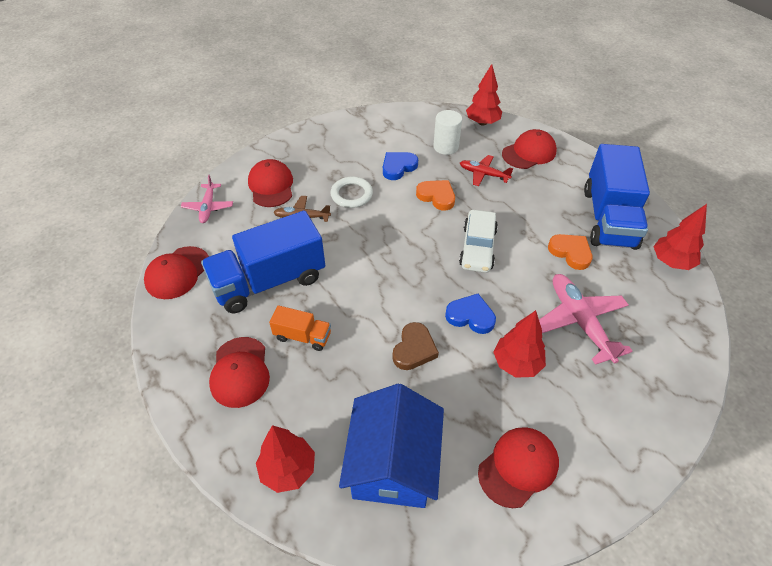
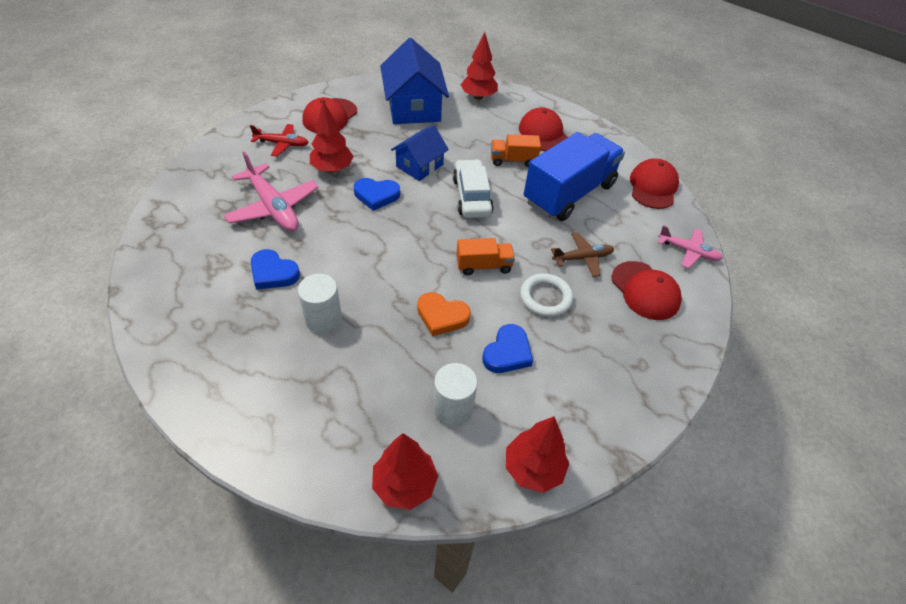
camera: 160 degrees right, 0 degrees up
pink plane [181,175,233,223] -> pink plane turned 135 degrees clockwise [658,225,723,268]
brown heart [392,322,439,370] -> blue house [391,125,449,181]
white car [459,210,498,273] -> white car moved to [453,159,494,218]
red plane [460,155,513,186] -> red plane moved to [250,124,309,156]
red cap [502,129,557,169] -> none
orange heart [548,234,592,270] -> blue heart [251,249,300,290]
blue truck [584,144,650,250] -> none
red tree [653,204,707,270] -> red tree moved to [506,416,569,493]
none -> white cylinder [298,274,342,334]
none -> orange truck [456,238,515,275]

